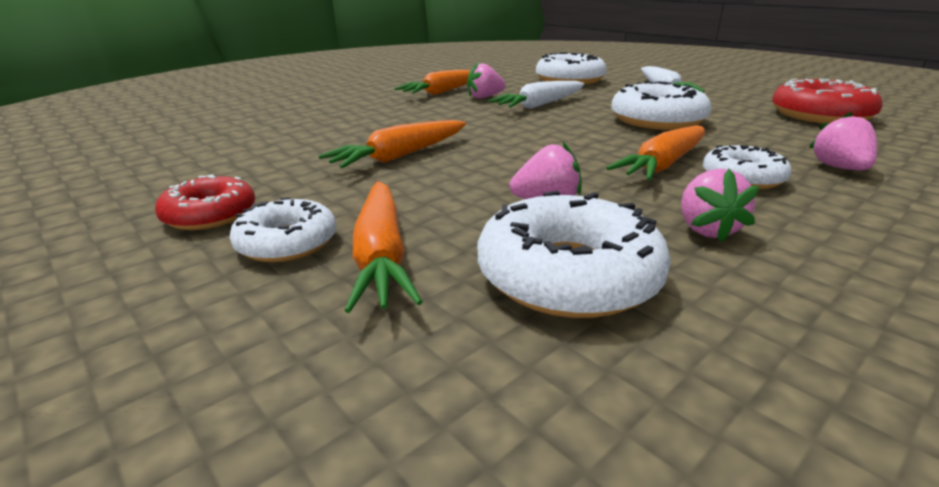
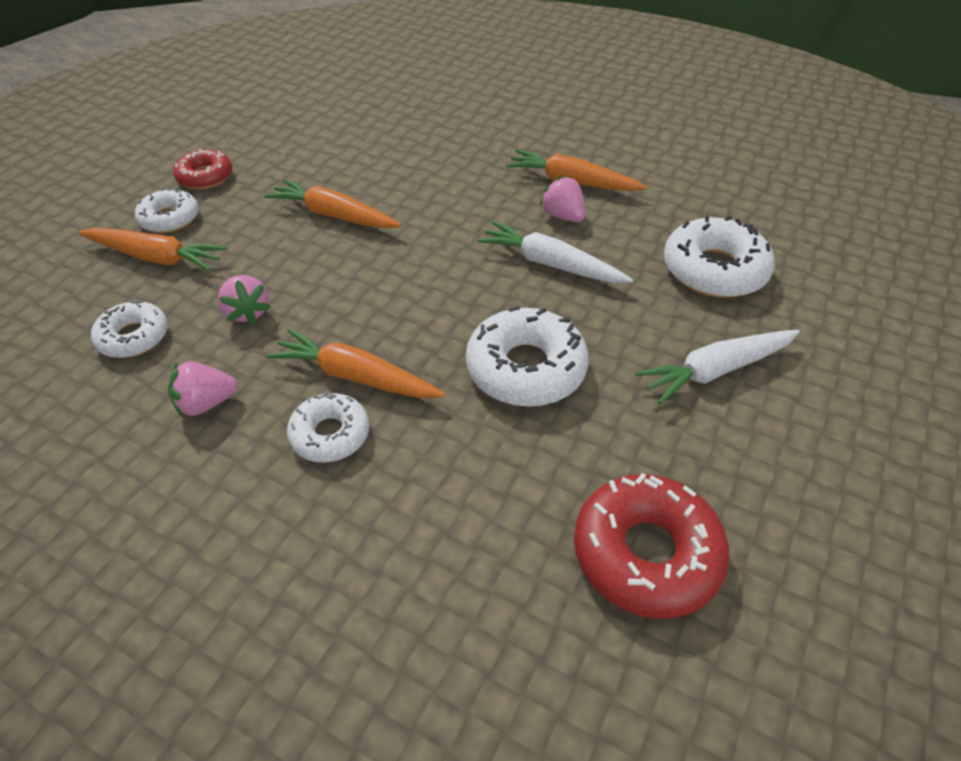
camera: 70 degrees right, 20 degrees up
orange carrot [345,181,423,313] -> orange carrot turned 135 degrees counterclockwise [78,228,228,271]
white donut [477,191,671,318] -> white donut [91,300,168,358], size x0.62
pink strawberry [809,112,877,170] -> none

